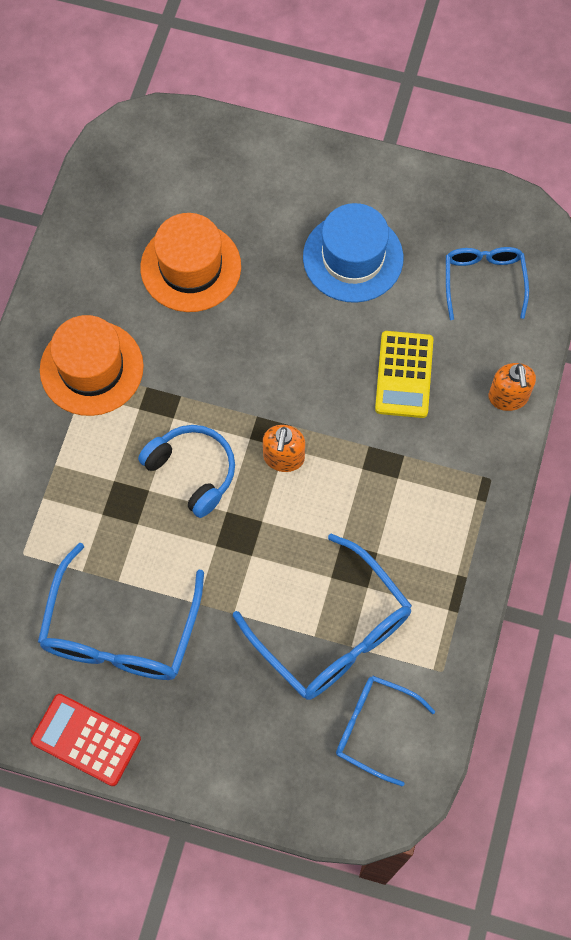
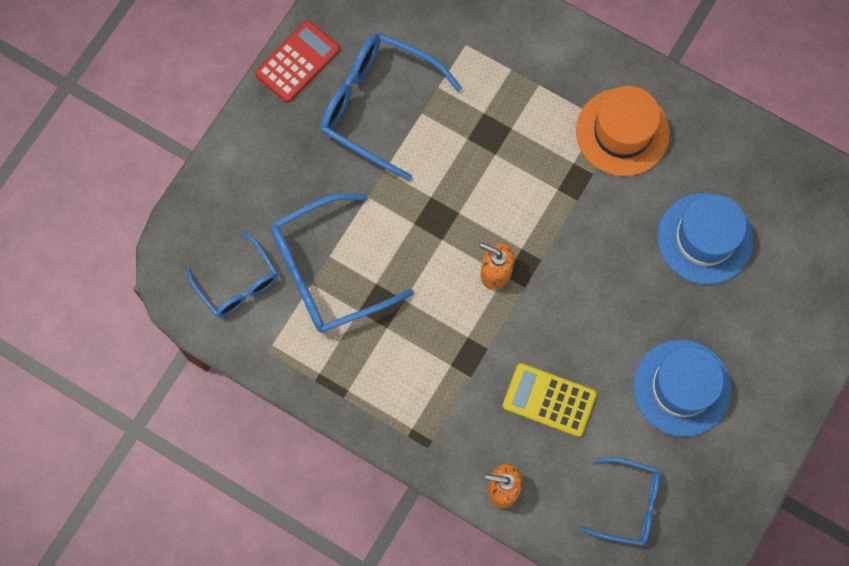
camera: 105 degrees right, 5 degrees up
blue headphones [138,425,235,518] -> none
orange hat [140,213,241,312] -> blue hat [658,193,754,285]
blue glasses [336,676,435,786] -> blue glasses turned 105 degrees clockwise [186,232,278,317]

